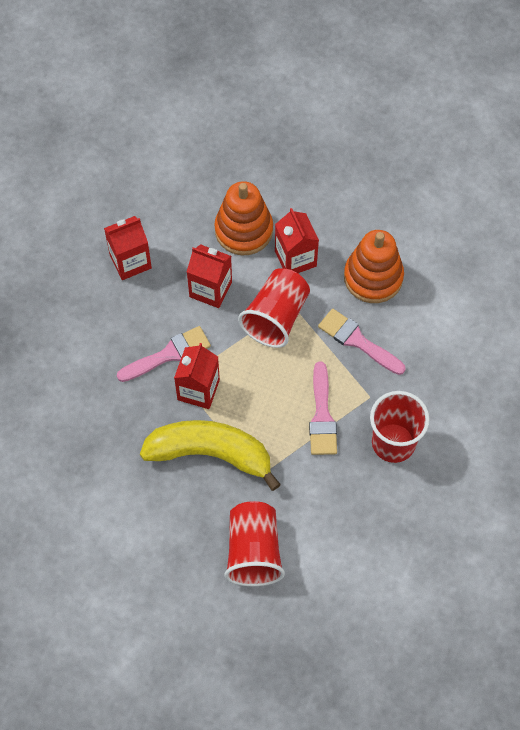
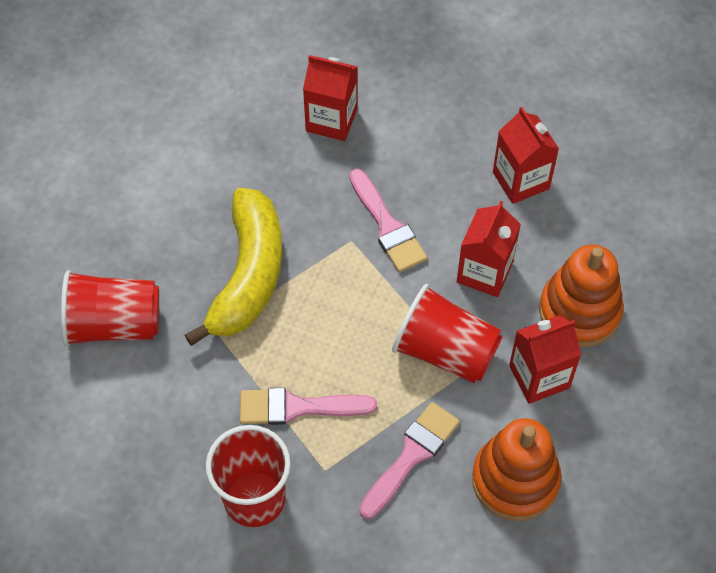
camera: 90 degrees right, 5 degrees down
red carton [174,343,220,409] -> red carton moved to [303,55,357,141]

